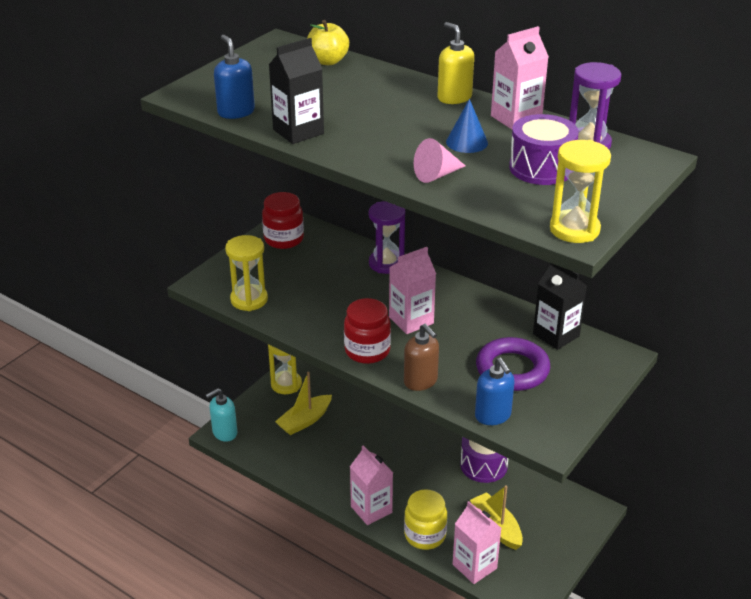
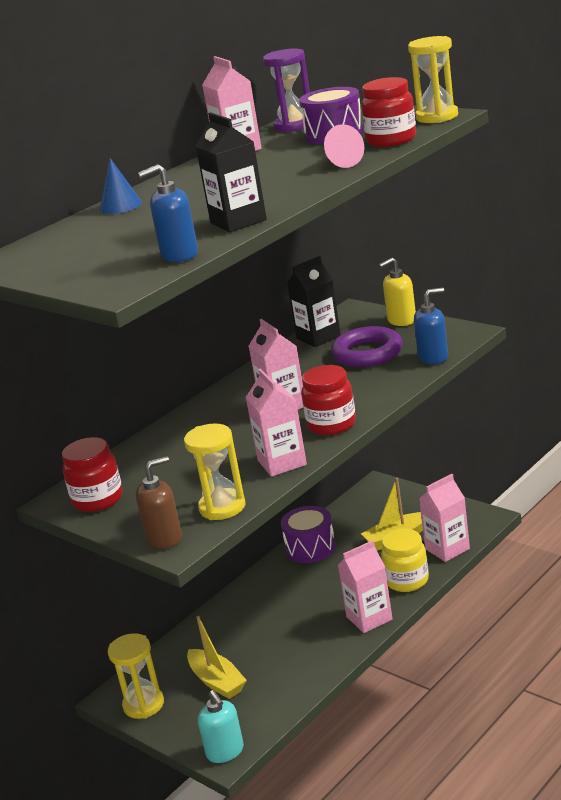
camera: 80 degrees left, 10 degrees down
yellow apple [307,20,349,65] -> none
purple hourglass [369,201,405,274] -> none
brown soap dispenser [404,323,439,391] -> brown soap dispenser moved to [136,456,182,549]
yellow soap dispenser [437,22,474,104] -> yellow soap dispenser moved to [379,257,416,326]
blue cone [446,99,488,153] -> blue cone moved to [100,158,142,214]
none -> pink carton [245,368,307,477]
none -> red jar [361,77,416,147]

